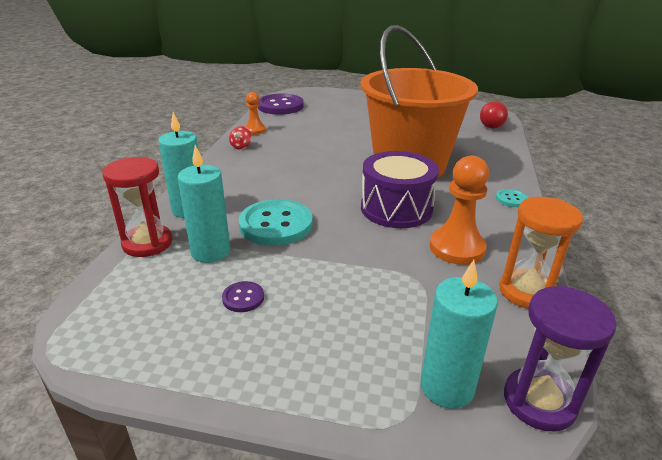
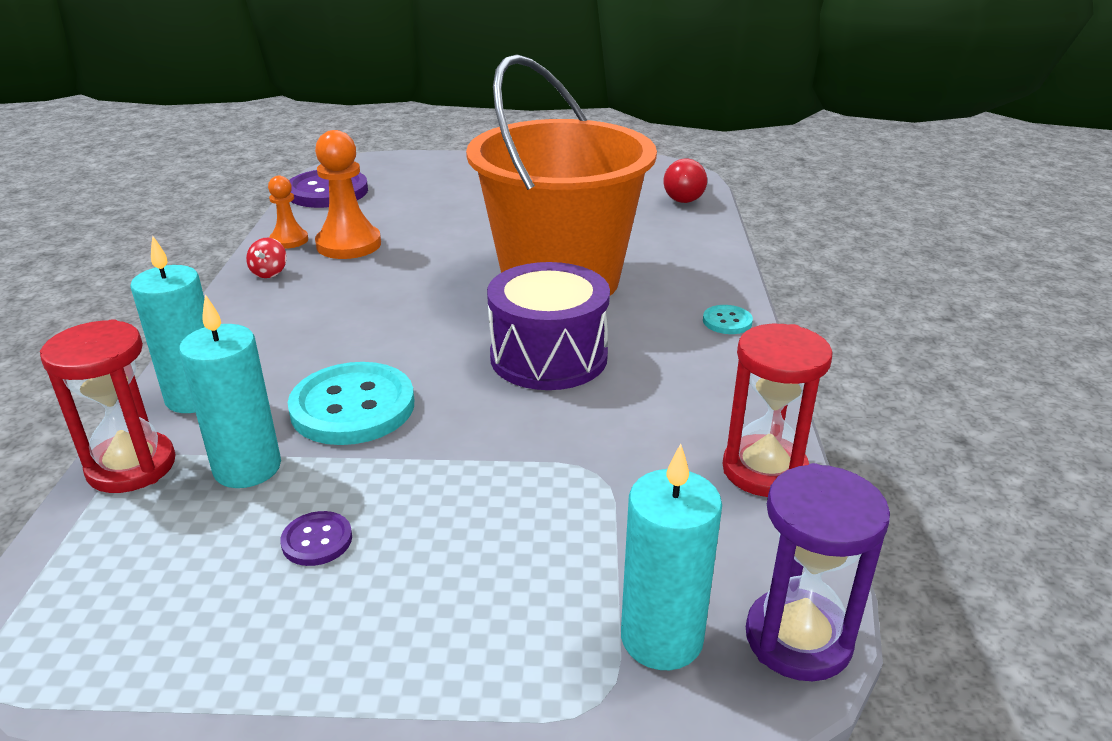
camera: 10 degrees left, 0 degrees up
orange pawn [429,156,489,265] -> orange pawn moved to [315,130,381,259]
orange hourglass [499,197,583,309] -> red hourglass [722,324,833,497]

